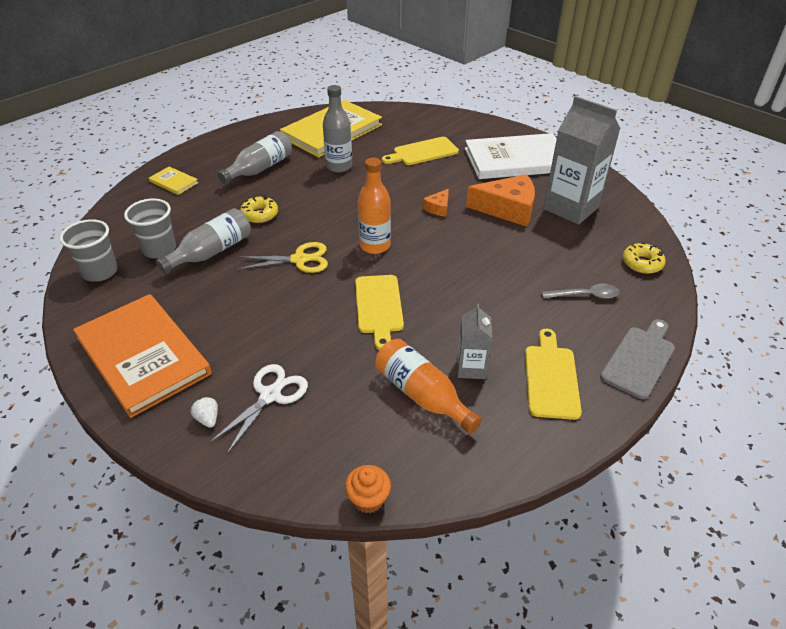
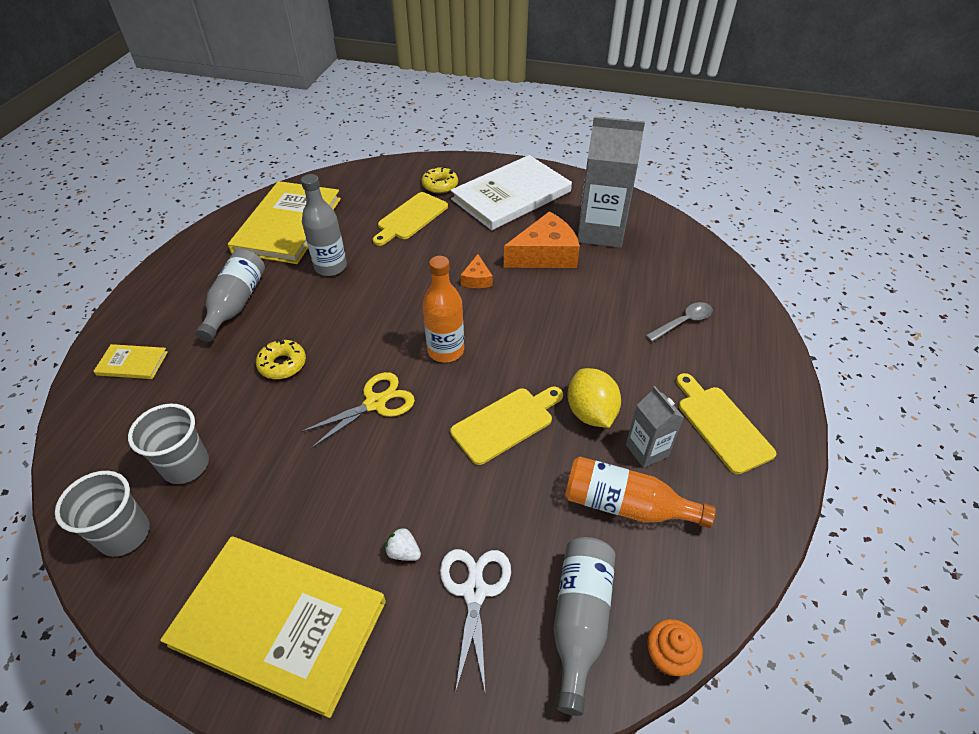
camera: 30 degrees left, 5 degrees up
orange book [73,294,212,418] -> yellow book [160,537,386,718]
grey bottle [156,208,251,274] -> grey bottle moved to [553,537,615,716]
white strawberry [191,397,218,428] -> white strawberry moved to [385,528,421,561]
yellow cutting board [355,275,404,350] -> yellow cutting board turned 90 degrees counterclockwise [450,387,563,465]
grey cutting board [600,319,675,399] -> none
yellow donut [622,243,666,274] -> yellow donut moved to [422,167,458,194]
none -> yellow lemon [568,368,621,428]

